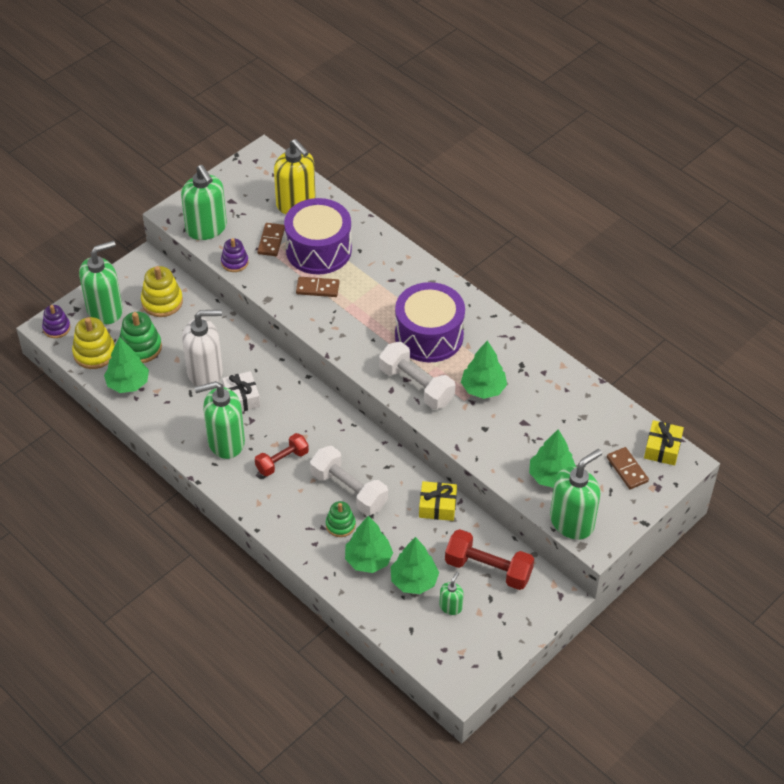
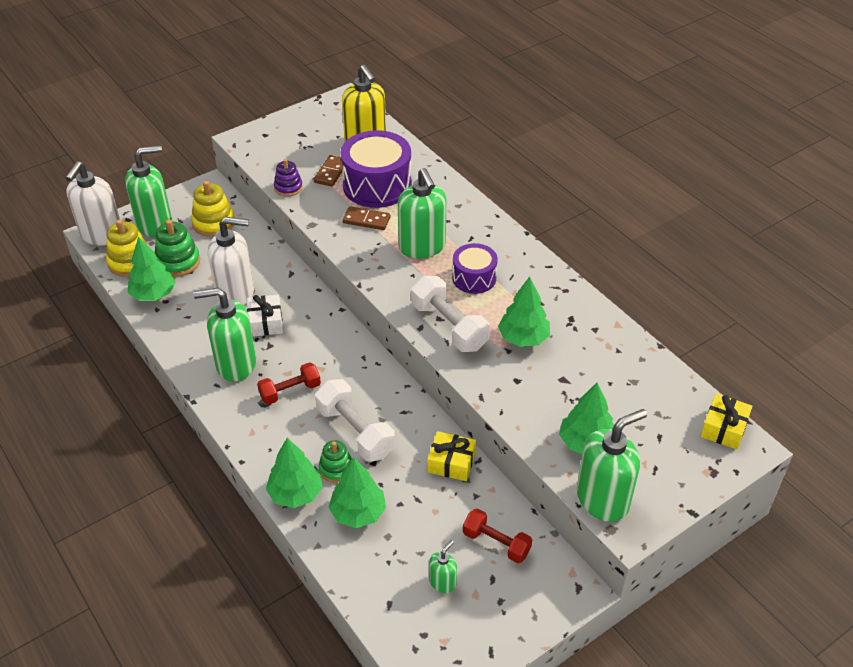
camera: 10 degrees right, 5 degrees down
purple stacking toy [42,305,70,338] -> white soap dispenser [66,161,120,245]
green soap dispenser [181,165,227,240] -> green soap dispenser moved to [398,168,447,259]
green tree [391,537,439,594] -> green tree moved to [266,438,323,508]
purple drum [395,282,465,362] -> purple drum [452,243,498,294], size x0.58
red dumbbell [445,529,534,590] -> red dumbbell [463,508,532,563], size x0.66
brown domino [607,447,649,489] -> none

